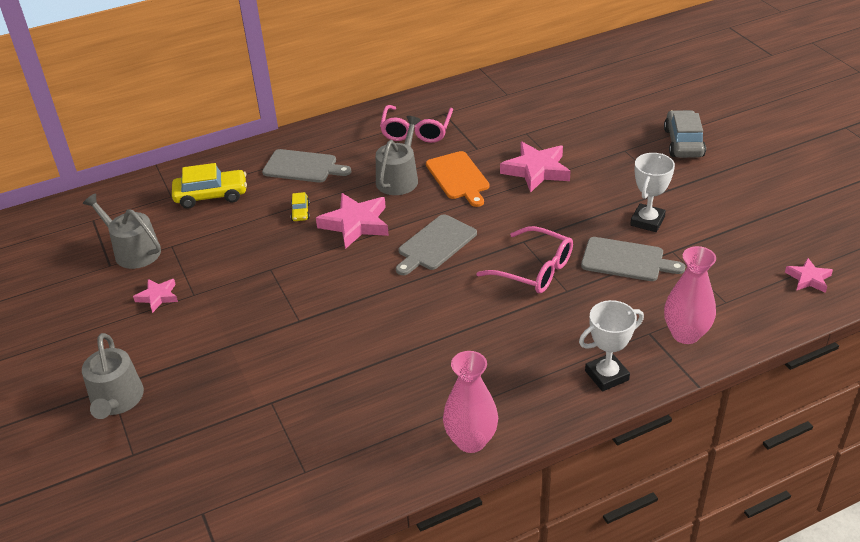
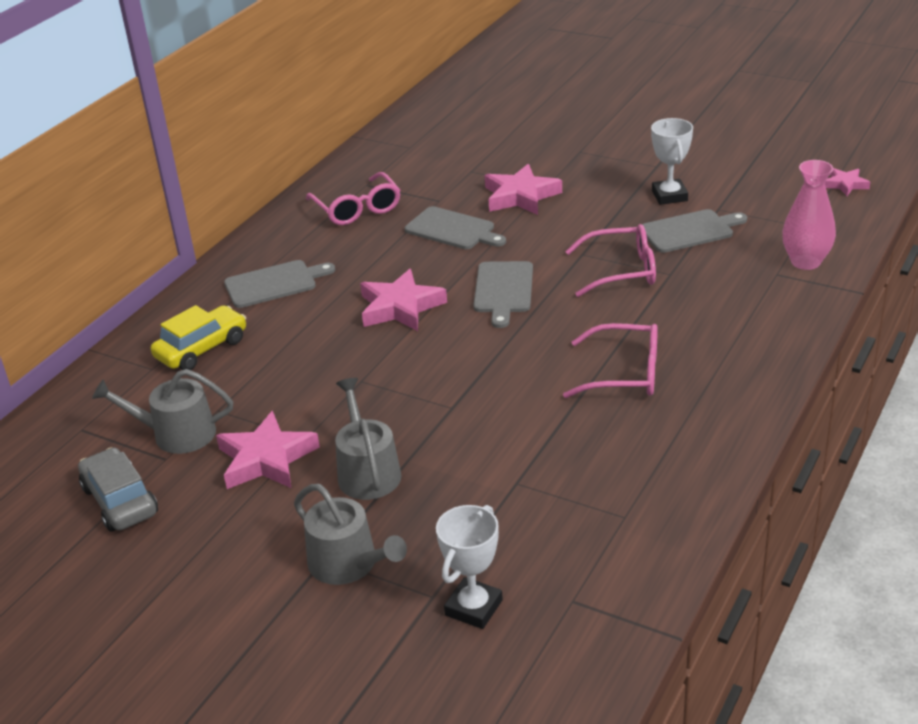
camera: 35 degrees left, 5 degrees down
pink star [133,279,178,313] -> pink star [216,411,320,489], size x1.80
yellow car [291,192,310,221] -> none
grey watering can [376,116,421,195] -> grey watering can moved to [335,378,402,500]
orange cutting board [426,151,489,207] -> grey cutting board [405,206,506,249]
pink vase [443,351,498,453] -> none
white trophy [579,300,644,391] -> white trophy moved to [436,505,503,629]
grey car [664,110,706,158] -> grey car moved to [78,447,158,532]
none -> pink glasses [563,323,658,398]

